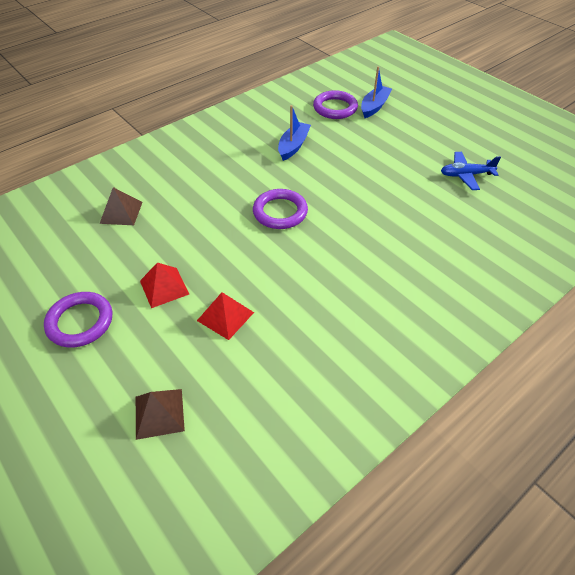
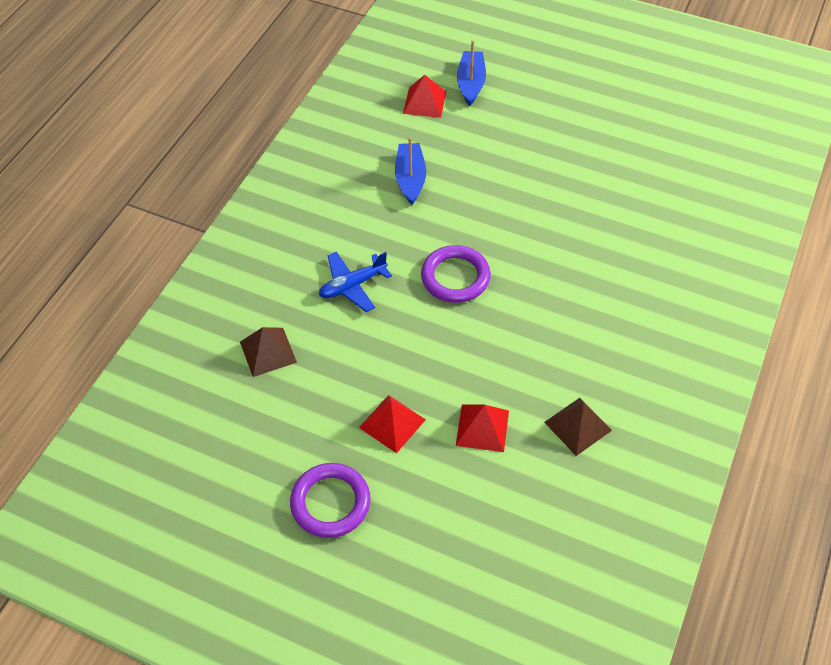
camera: 25 degrees left, 5 degrees up
brown pyramid [136,389,185,440] -> brown pyramid moved to [544,398,612,456]
purple ring [313,90,358,119] -> red pyramid [403,75,446,118]
blue plane [441,152,501,190] -> blue plane moved to [319,252,392,312]

